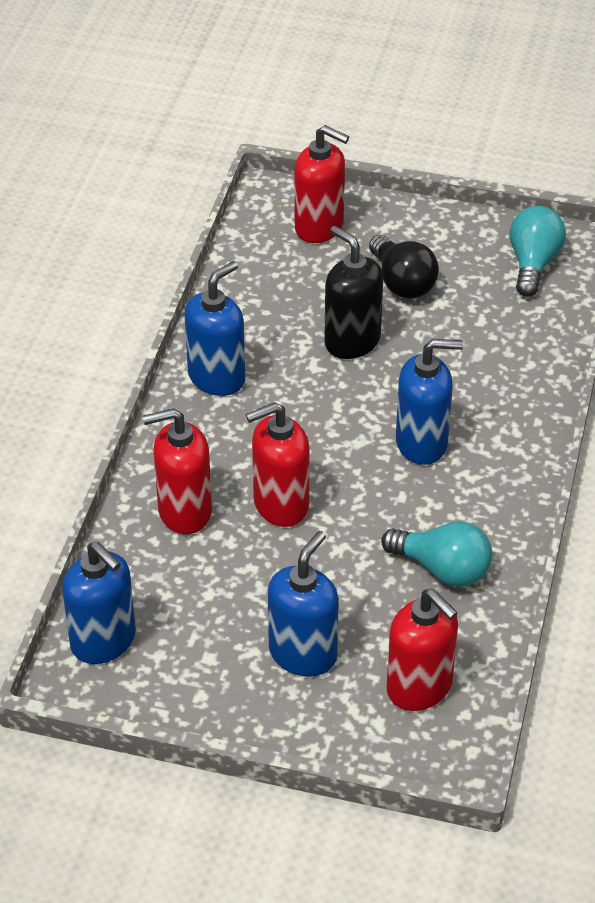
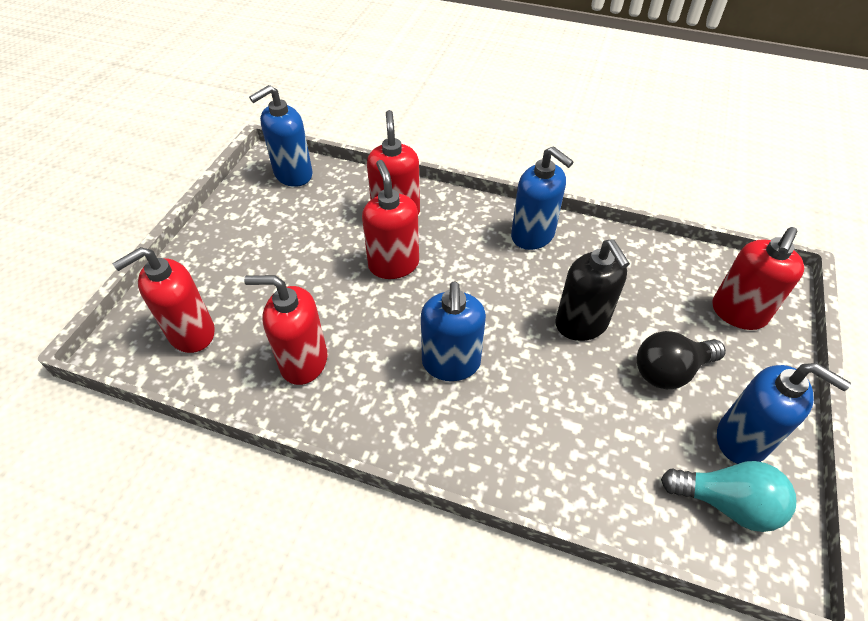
camera: 95 degrees right, 5 degrees up
blue soap dispenser [268,531,339,677] -> blue soap dispenser moved to [717,363,851,464]
black soap dispenser [325,226,383,359] -> black soap dispenser turned 105 degrees clockwise [555,239,630,341]
turquoise light bulb [381,521,492,587] -> red soap dispenser [244,275,327,385]

